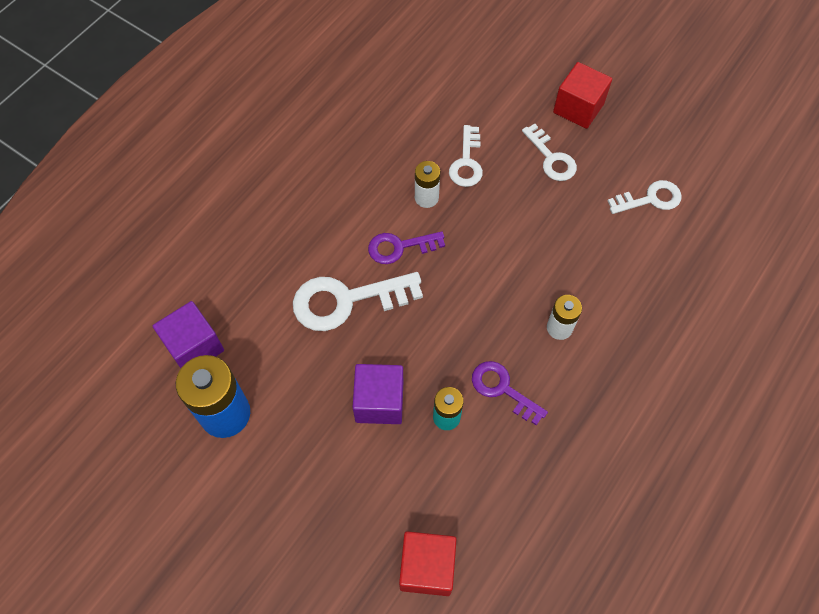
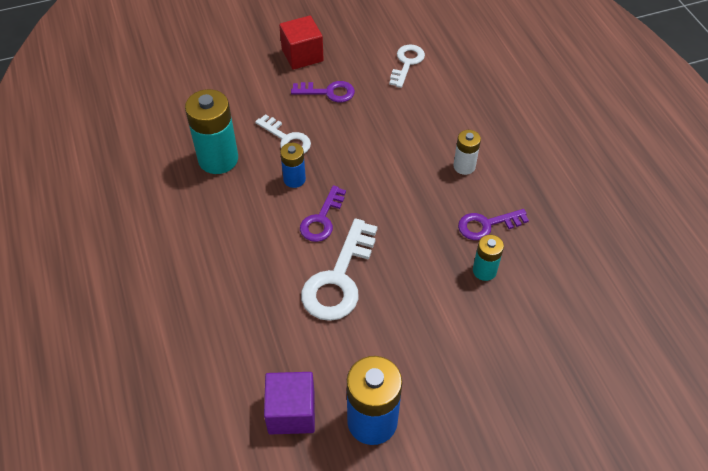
camera: 55 degrees left, 10 degrees down
purple cube [352,364,403,424] -> none
red cube [399,531,457,596] -> none
white battery [415,161,440,208] -> blue battery [280,143,306,188]
white key [522,124,577,181] -> purple key [291,81,355,102]
none -> turquoise battery [185,89,238,174]

